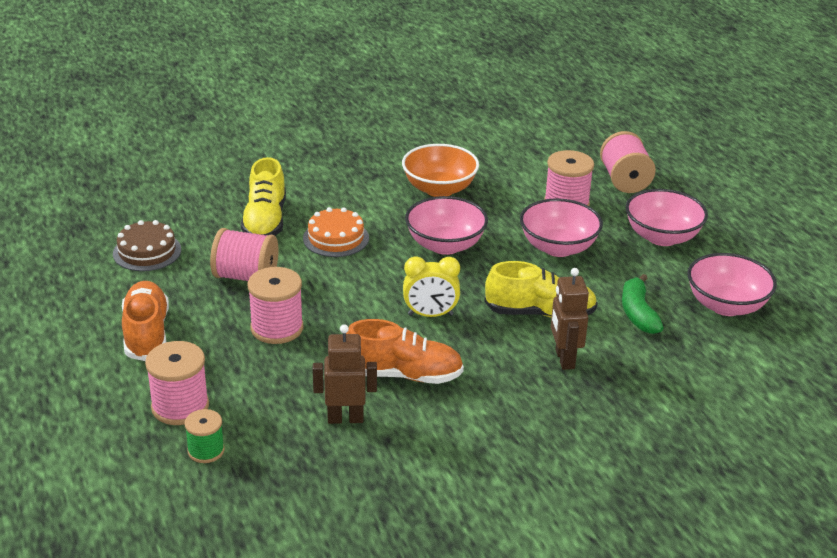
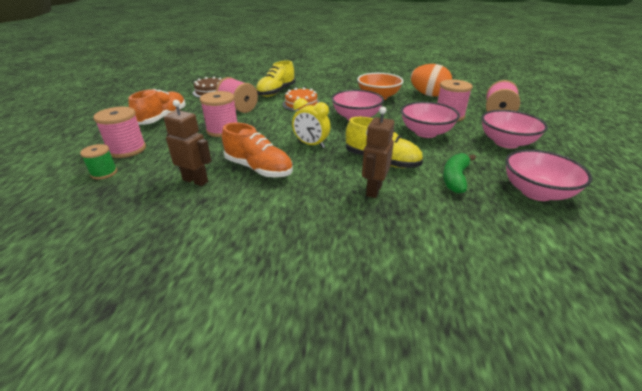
camera: 30 degrees right, 0 degrees up
none -> orange egg [411,64,452,97]

